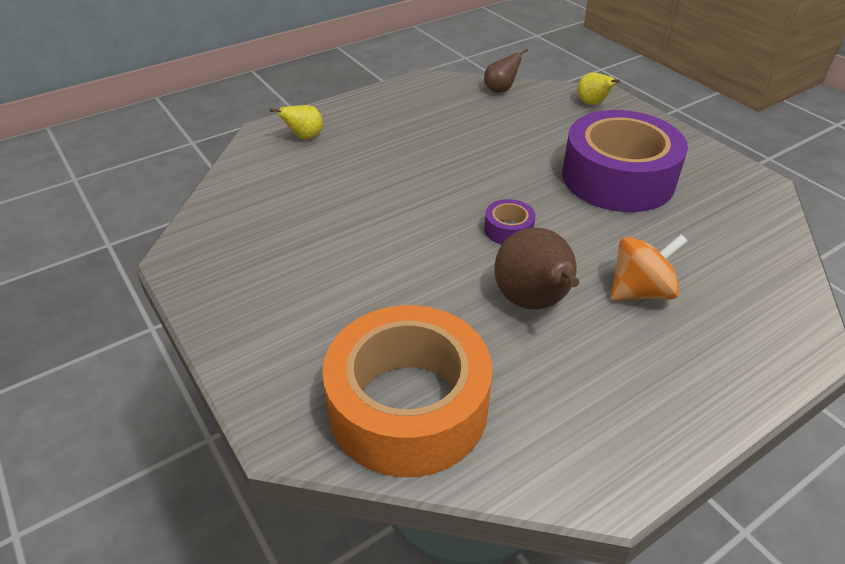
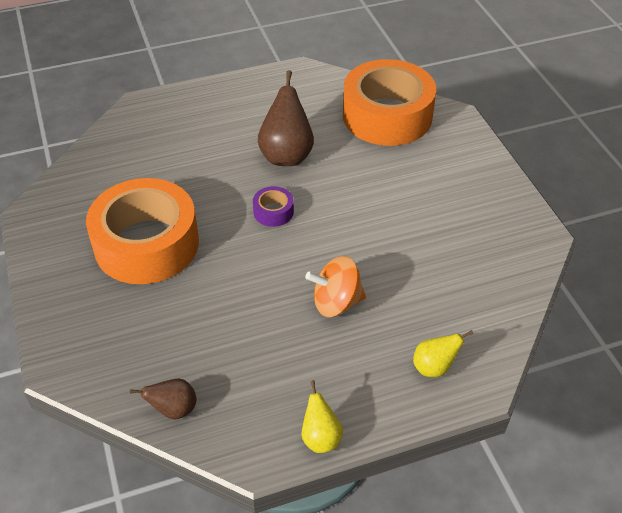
camera: 165 degrees left, 5 degrees up
purple tape [562,110,688,212] -> orange tape [86,178,199,284]
yellow pear [578,73,620,105] -> yellow pear moved to [302,380,343,453]
orange spinning top [611,235,688,301] -> orange spinning top moved to [305,256,366,317]

